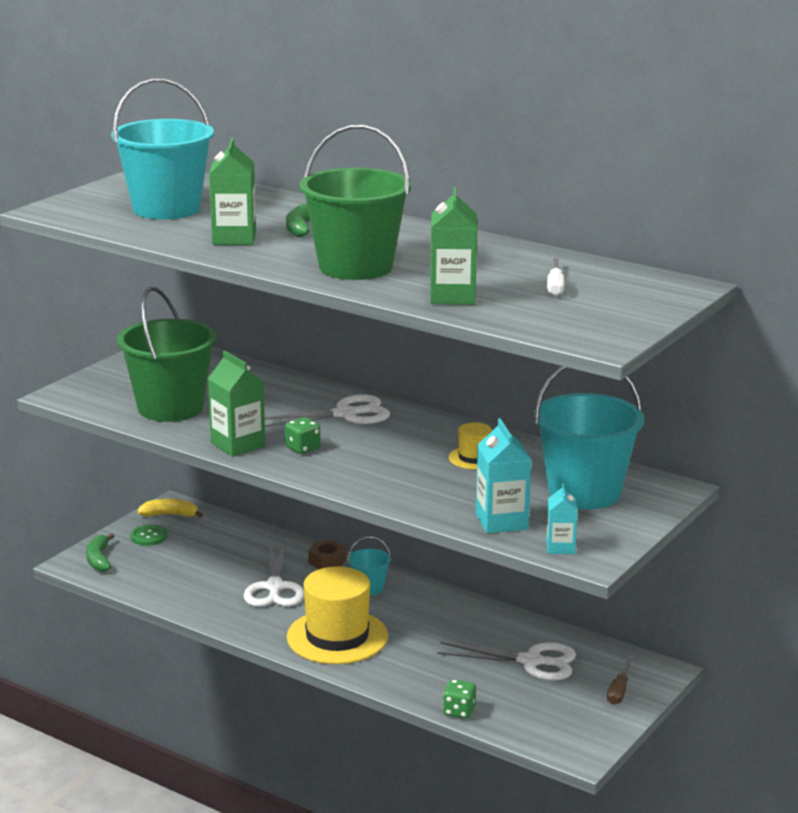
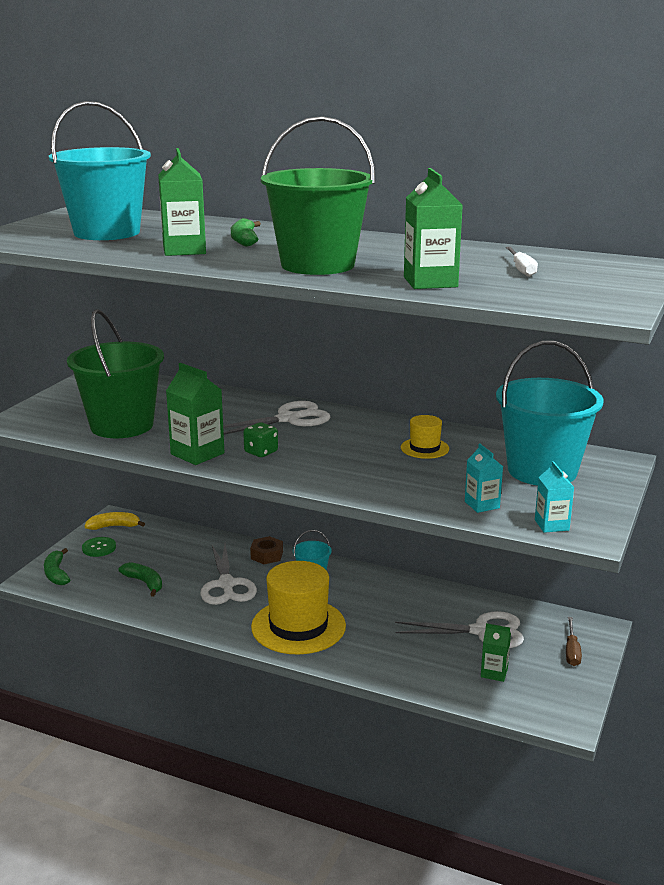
camera: 10 degrees left, 0 degrees up
green dice [443,679,476,719] -> none
turquoise carton [476,418,531,533] -> turquoise carton [465,444,503,513], size x0.61
none -> green banana [119,562,162,597]
none -> green carton [481,623,511,682]

